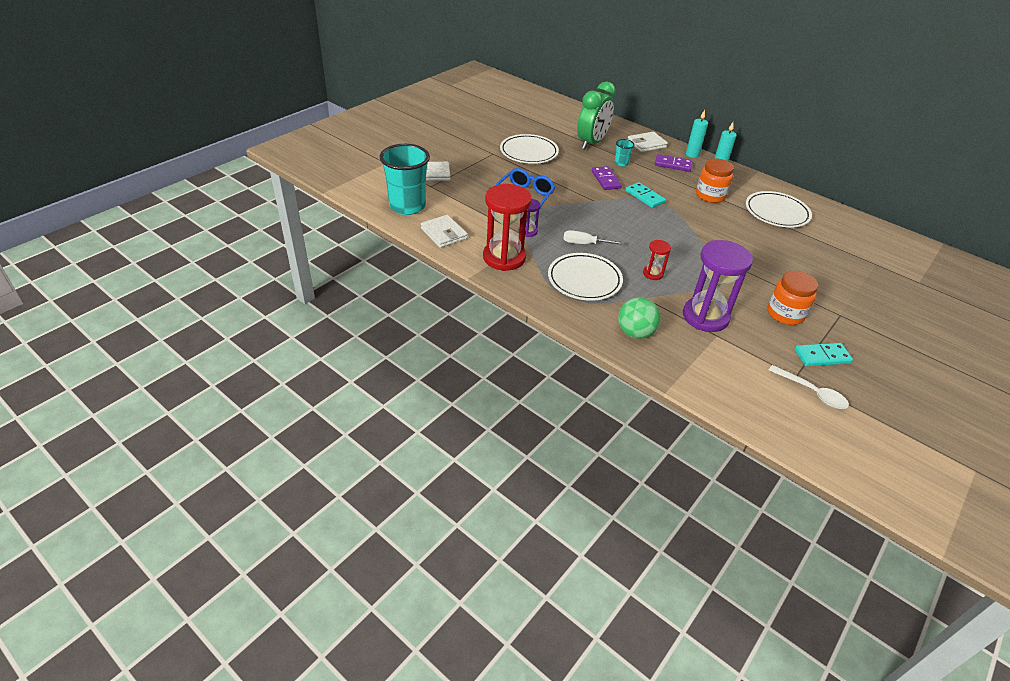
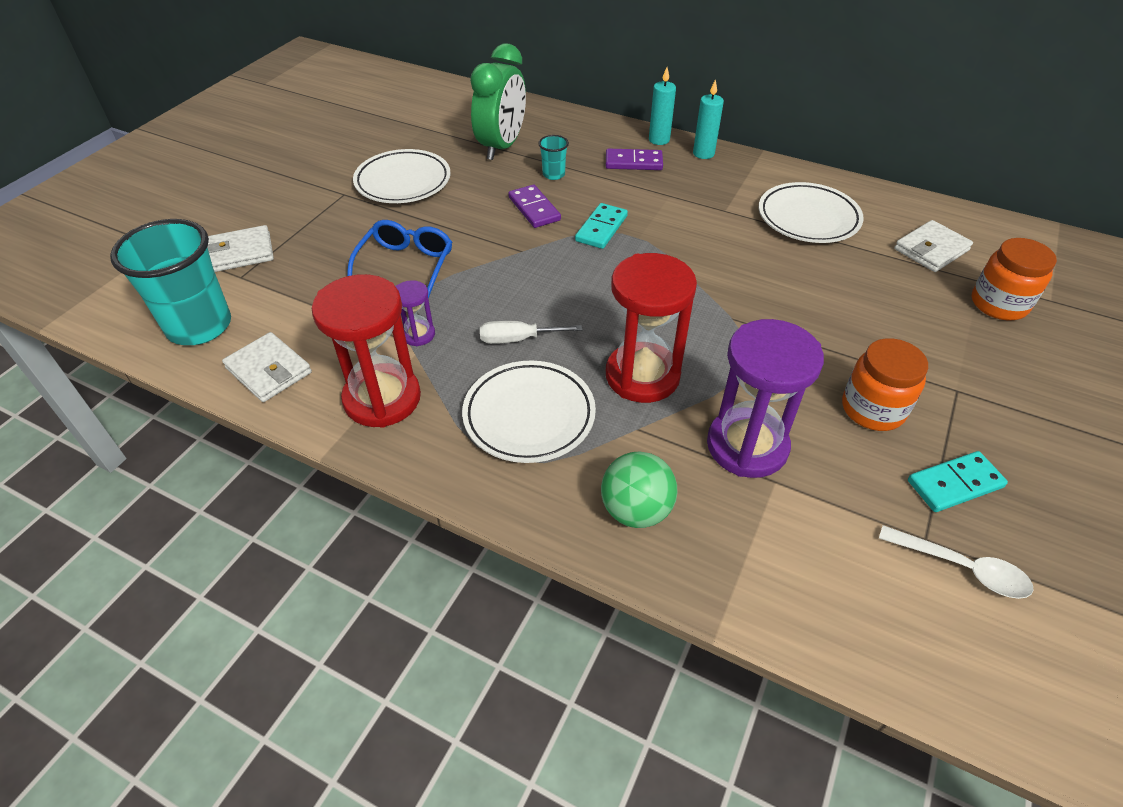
camera: 10 degrees left, 5 degrees up
turquoise domino [626,182,666,208] -> turquoise domino turned 75 degrees clockwise [575,203,628,249]
white wallet [627,132,668,152] -> white wallet moved to [894,220,973,272]
red hourglass [643,240,671,280] -> red hourglass [606,253,697,403], size x2.10
orange jar [696,158,734,203] -> orange jar moved to [971,238,1057,320]

